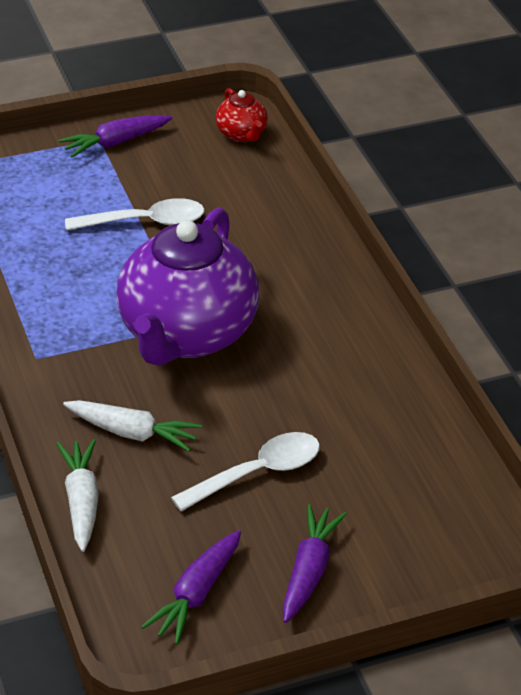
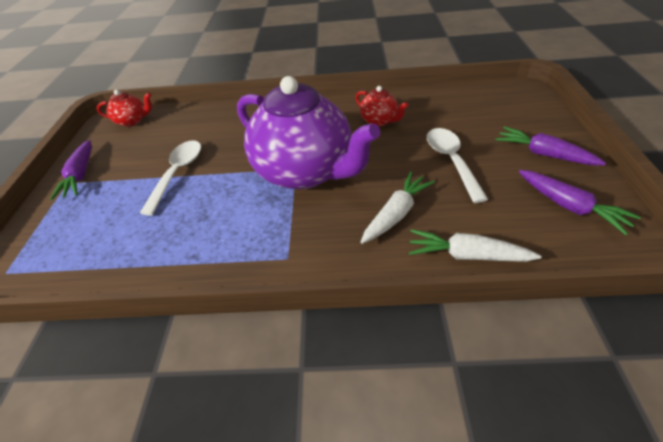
camera: 65 degrees left, 5 degrees up
none -> red teapot [355,86,408,126]

